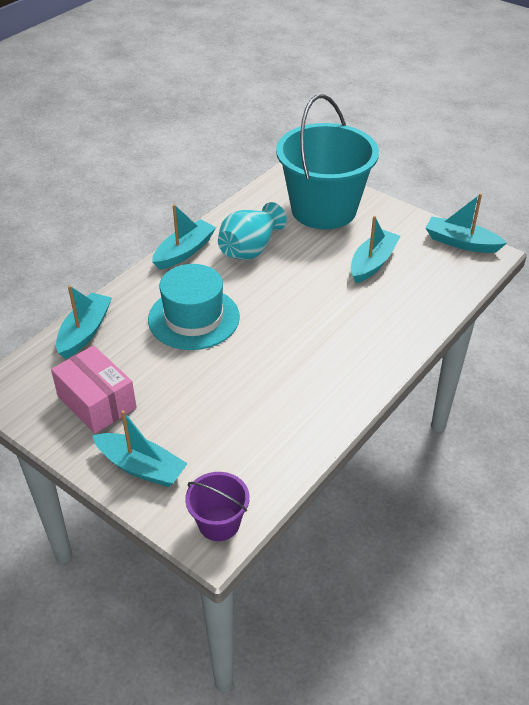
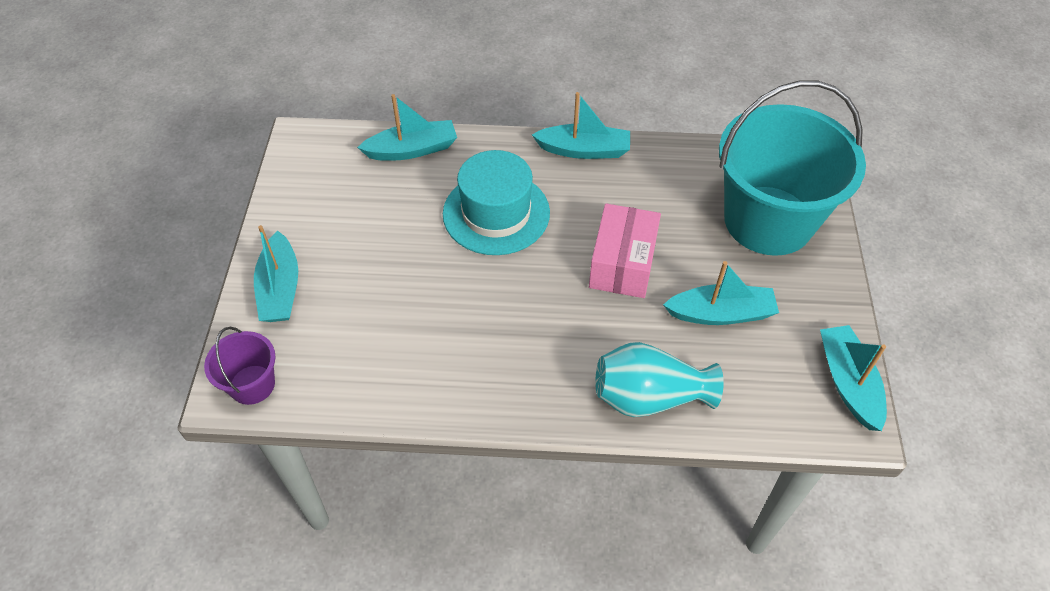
camera: 55 degrees right, 10 degrees up
pink box [51,345,137,434] -> pink box moved to [589,203,661,298]
turquoise vase [218,202,287,260] -> turquoise vase moved to [595,342,724,417]

